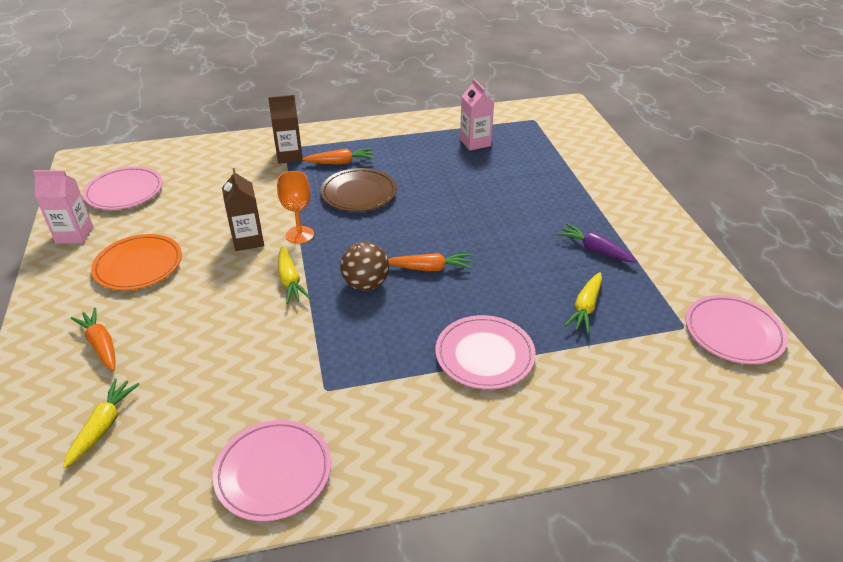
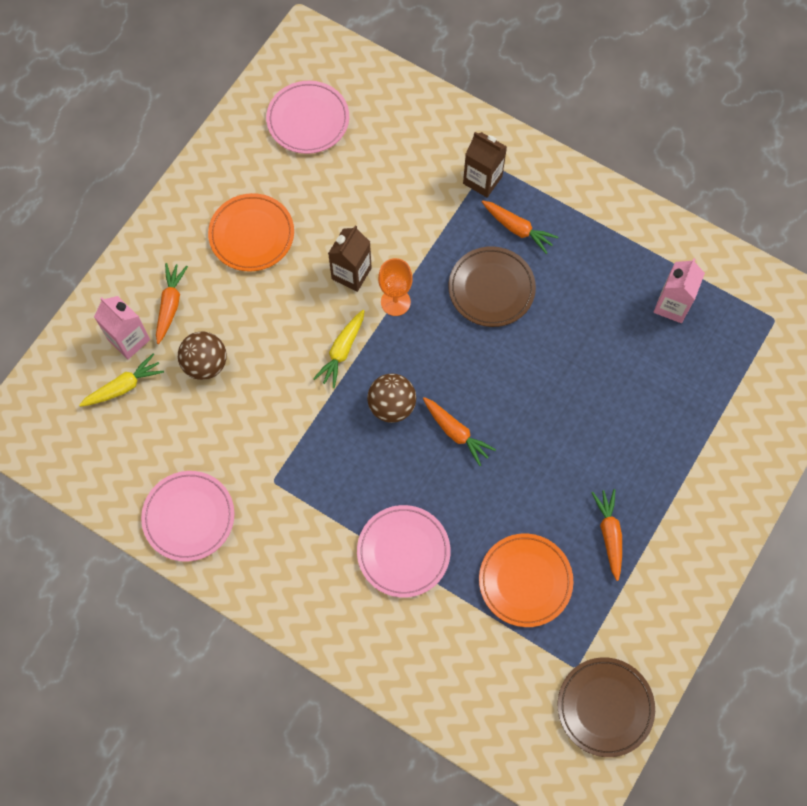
camera: 45 degrees right, 30 degrees up
pink carton [33,170,93,244] -> pink carton moved to [94,296,150,359]
purple carrot [557,223,637,262] -> orange carrot [591,489,622,581]
yellow carrot [564,272,602,334] -> orange plate [479,533,573,627]
pink plate [686,295,788,364] -> brown plate [558,657,655,757]
none -> brown ball [178,331,227,380]

